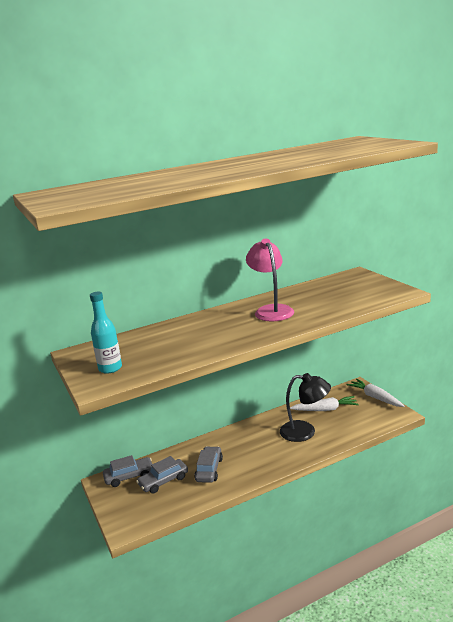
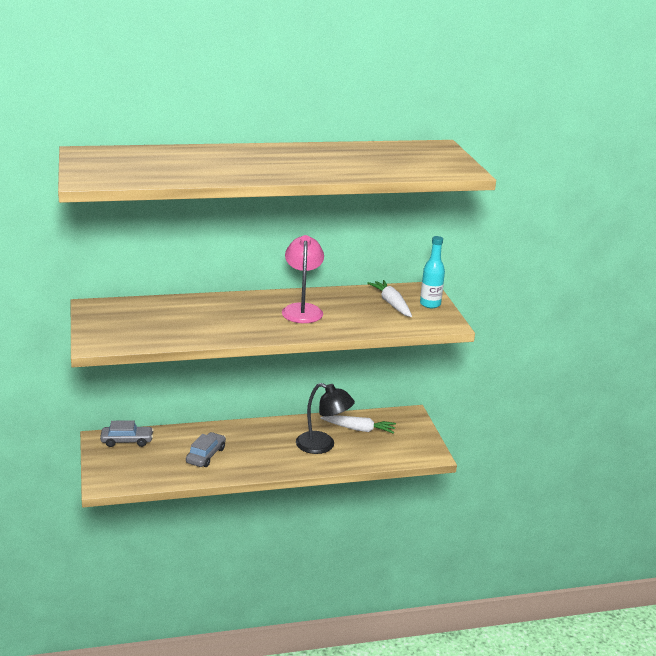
camera: 10 degrees right, 5 degrees up
turquoise bottle [90,292,122,374] -> turquoise bottle moved to [420,236,445,308]
grey car [136,456,188,494] -> none
white carrot [347,379,404,407] -> white carrot moved to [367,280,412,317]

